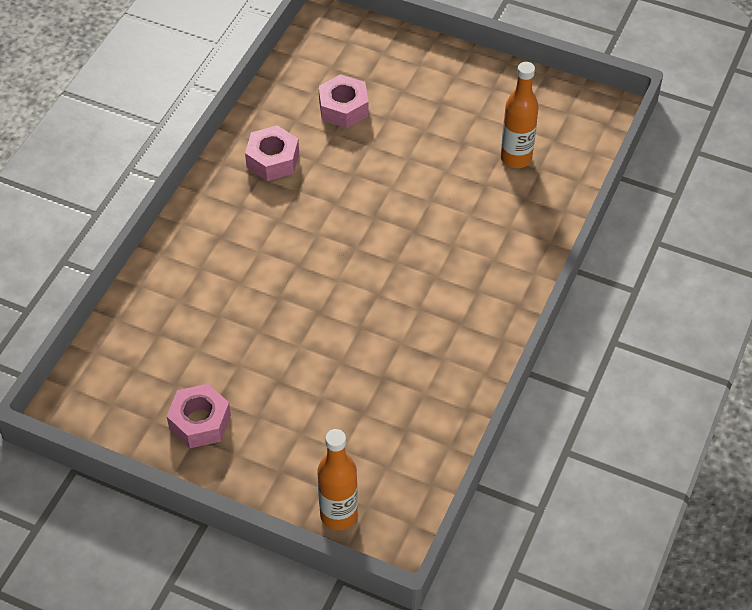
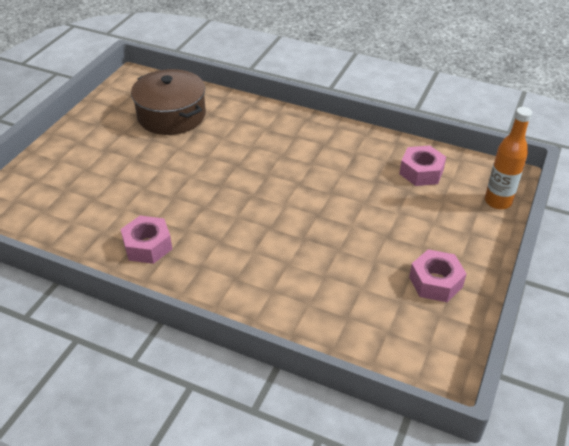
camera: 90 degrees left, 10 degrees down
pink nut [319,74,369,128] -> pink nut moved to [399,146,446,186]
orange bottle [501,62,539,168] -> brown pot [131,69,206,135]

